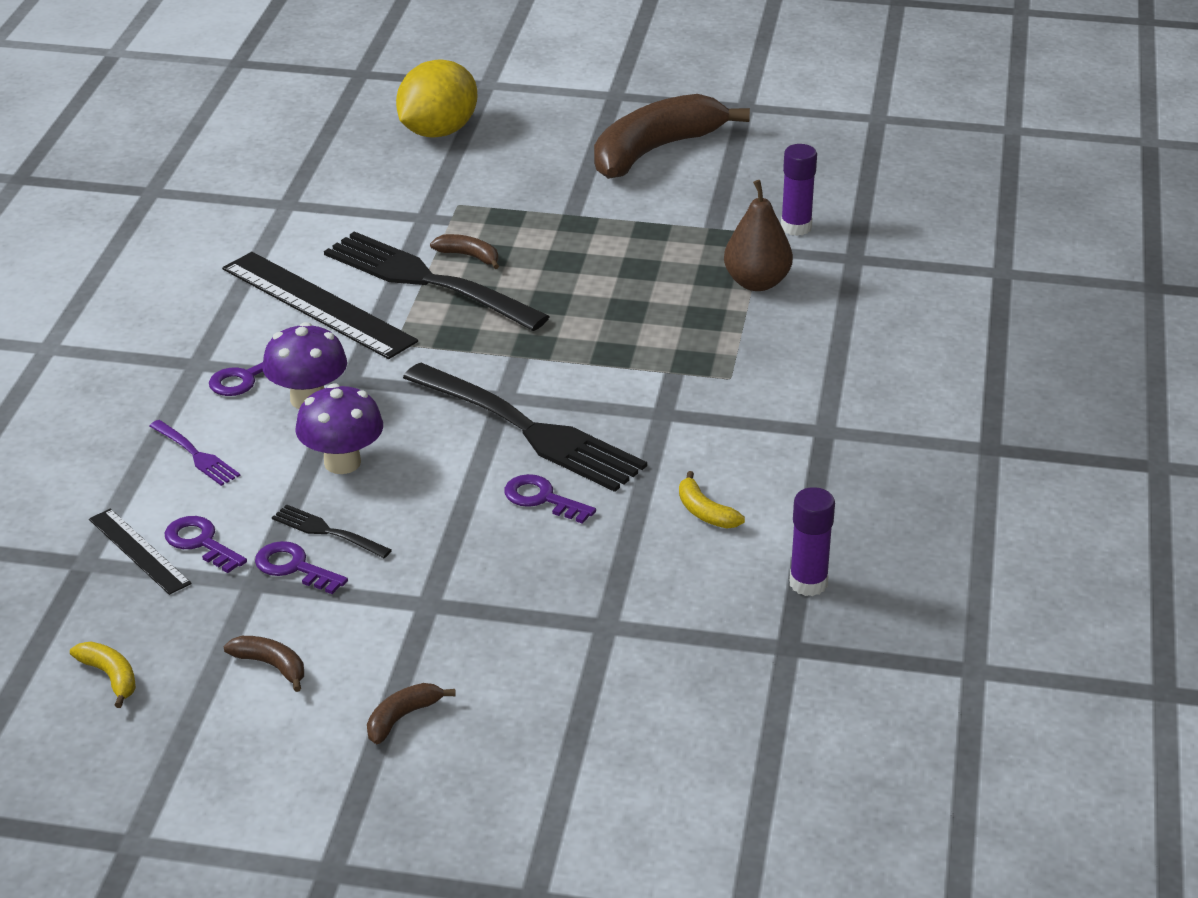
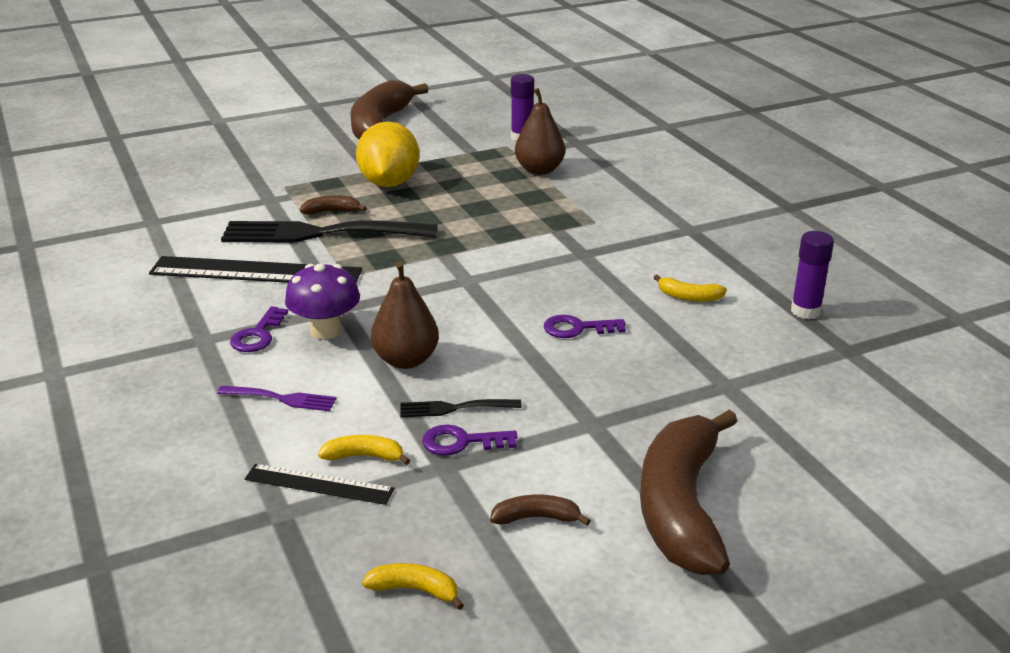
camera: 35 degrees left, 5 degrees down
purple key [165,516,247,573] -> yellow banana [318,435,410,465]
purple mushroom [295,383,383,474] -> brown pear [371,261,439,369]
brown banana [367,683,456,744] -> brown banana [640,410,738,575], size x2.48
yellow lemon [396,59,477,138] -> yellow lemon moved to [356,121,419,187]
black fork [403,363,647,492] -> none

